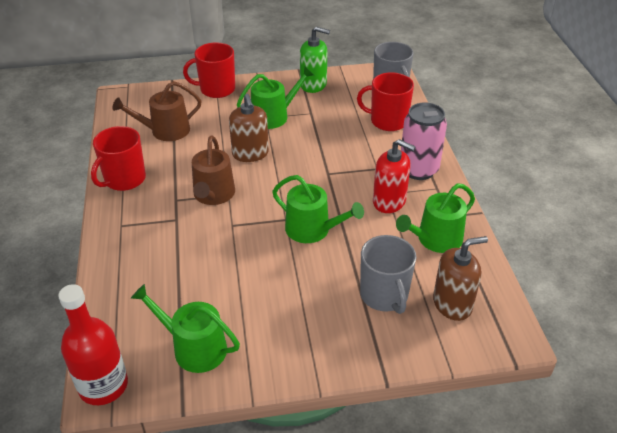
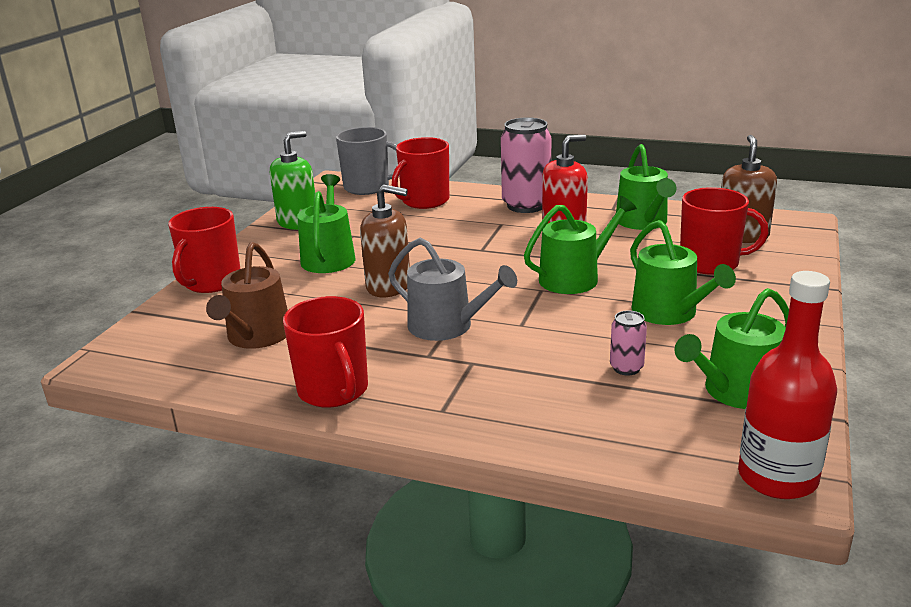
camera: 60 degrees left, 15 degrees down
brown watering can [192,135,235,205] -> grey watering can [388,238,517,341]
grey mug [360,235,416,314] -> red mug [680,187,768,275]
none -> pink can [610,310,647,375]
none -> green watering can [630,220,736,325]

